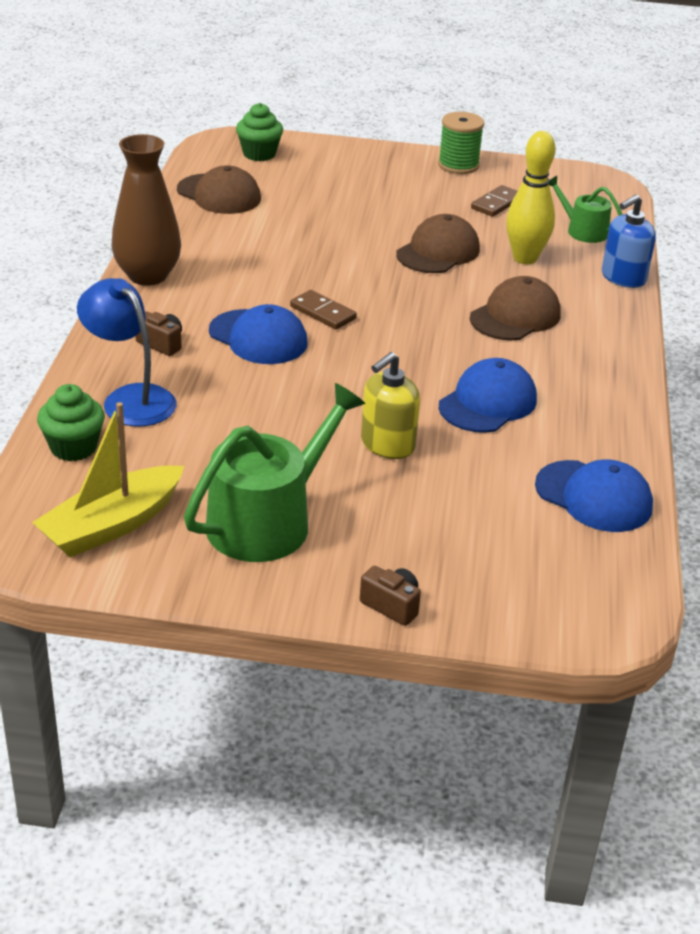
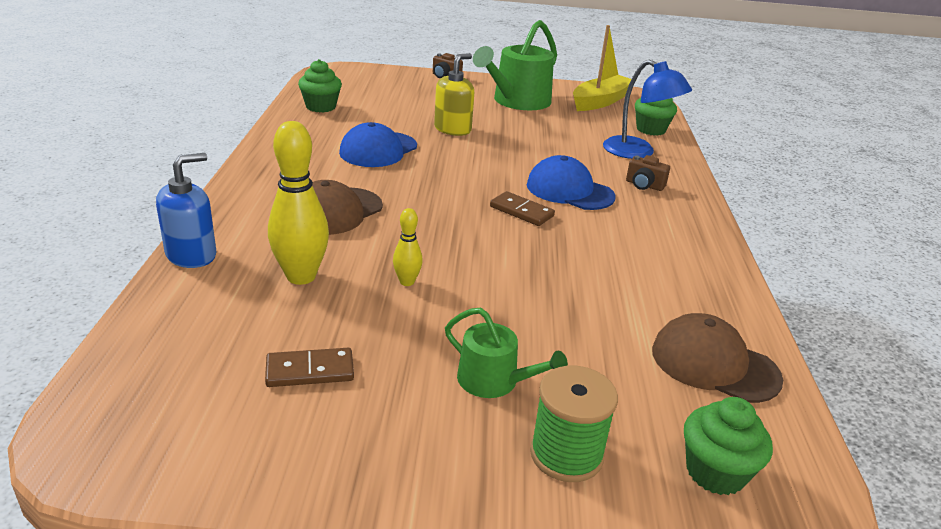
camera: 175 degrees right, 5 degrees down
brown vase [112,134,181,285] -> none
brown cap [396,214,480,273] -> yellow bowling pin [393,208,423,286]
green spool [438,112,484,174] -> green spool moved to [530,366,618,482]
brown domino [471,185,517,217] -> brown domino turned 45 degrees clockwise [265,348,354,387]
blue cap [535,459,653,532] -> green cupcake [298,59,342,112]
green watering can [549,176,623,243] -> green watering can moved to [445,308,568,398]

